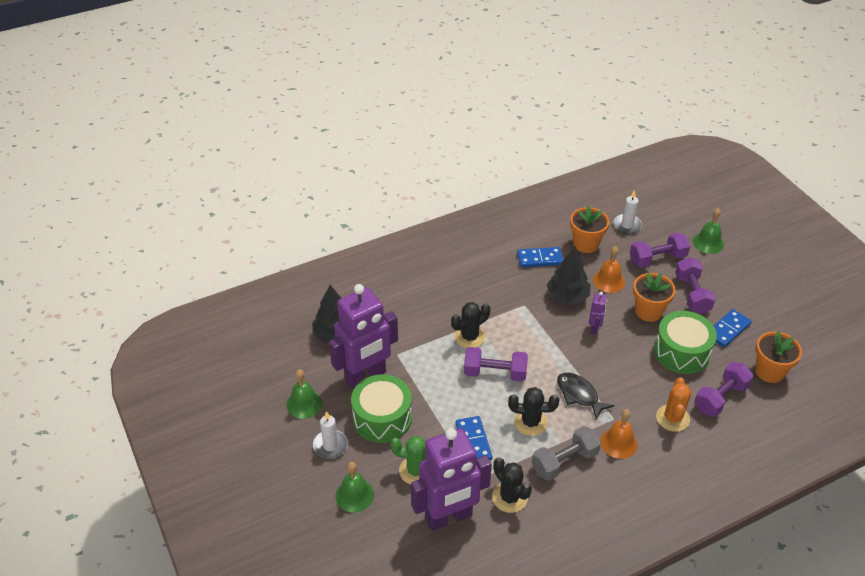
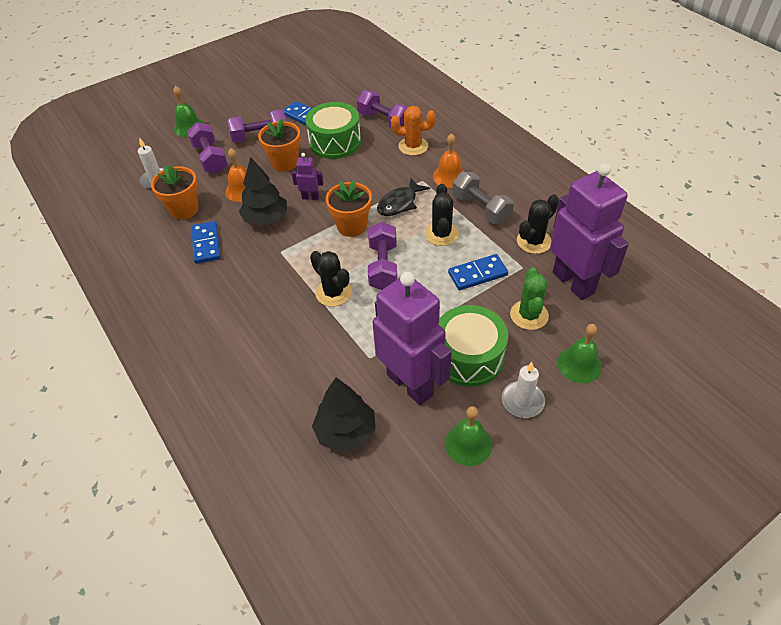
camera: 95 degrees left, 5 degrees up
orange flower pot [755,331,802,383] -> orange flower pot moved to [326,180,372,237]

